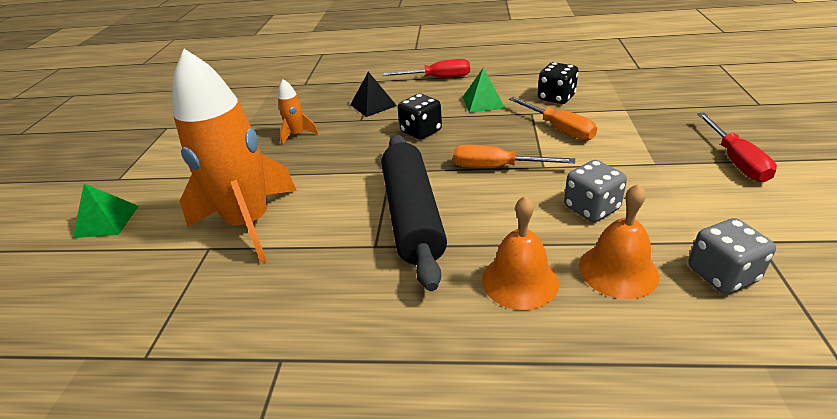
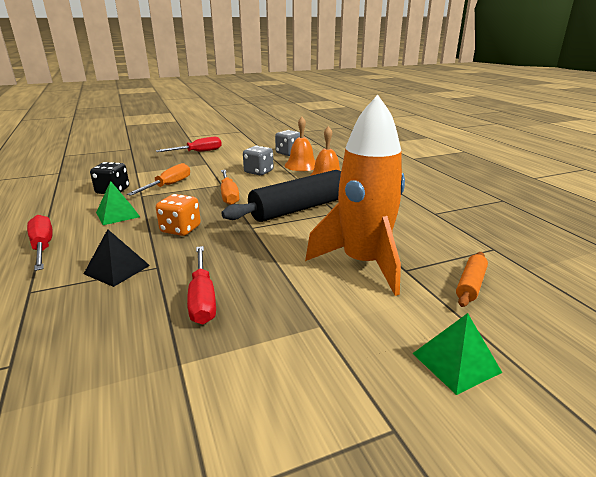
camera: 120 degrees left, 10 degrees down
orange rocket [278,79,319,145] -> red screwdriver [187,246,216,324]
black dice [398,94,442,140] -> orange dice [156,194,201,236]
none -> orange rolling pin [456,252,488,307]

